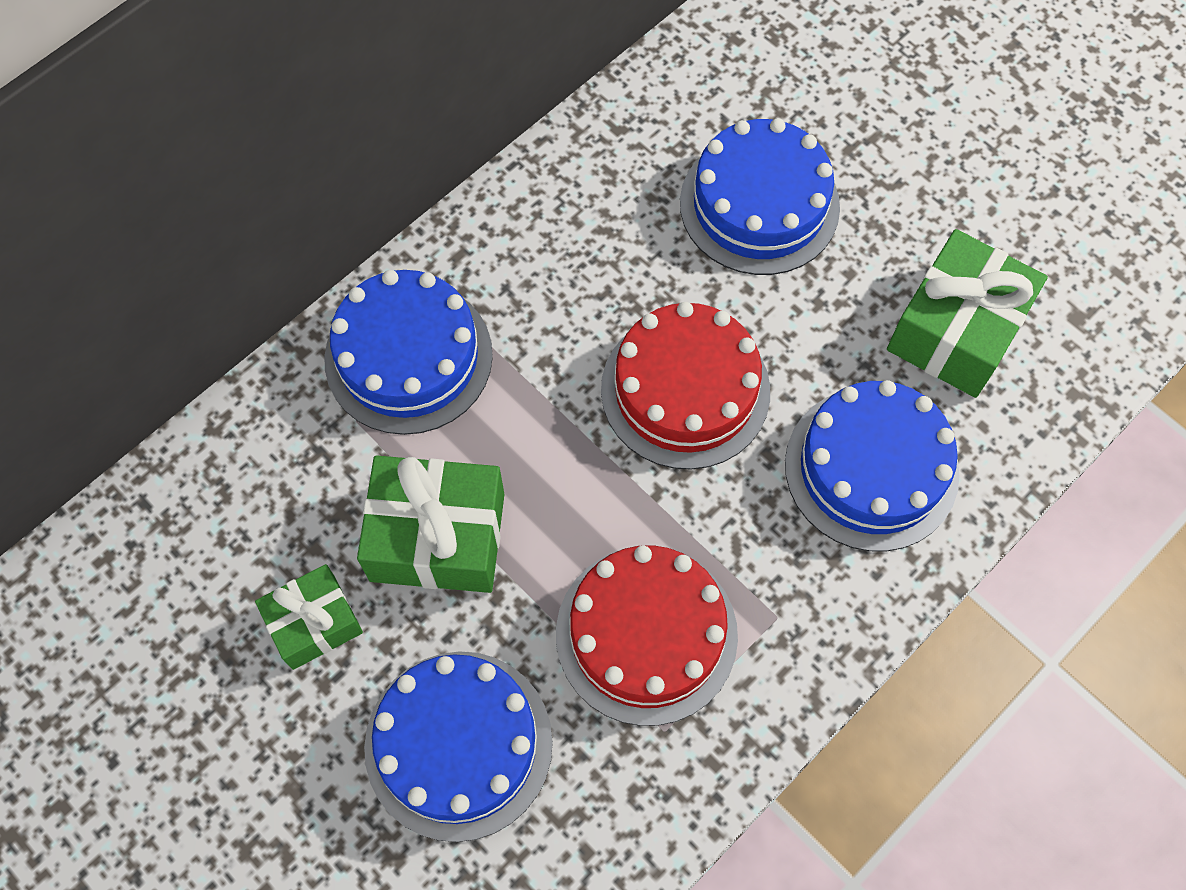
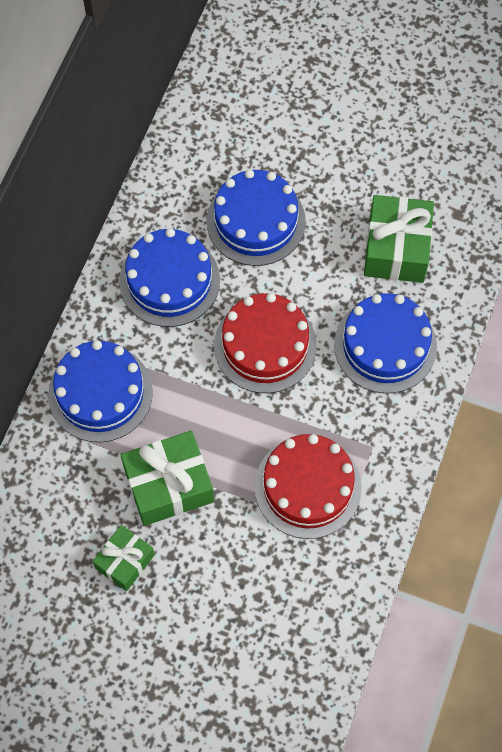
camera: 25 degrees left, 0 degrees up
blue cake [364,651,553,842] -> blue cake moved to [119,228,220,327]

